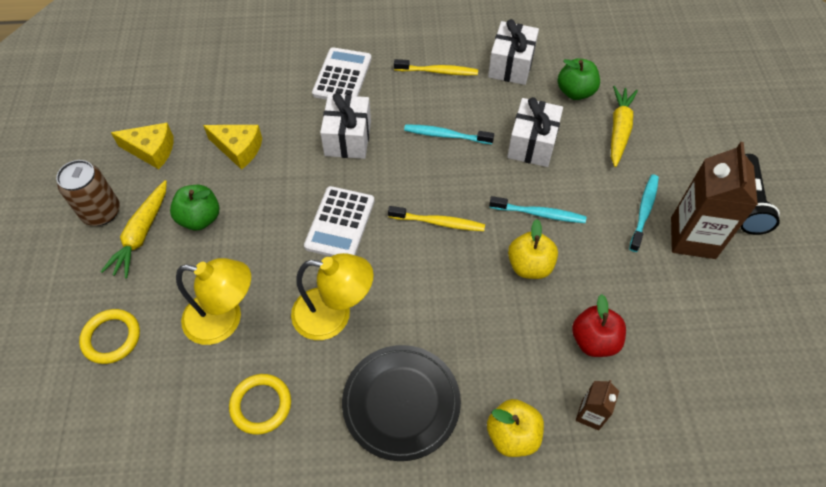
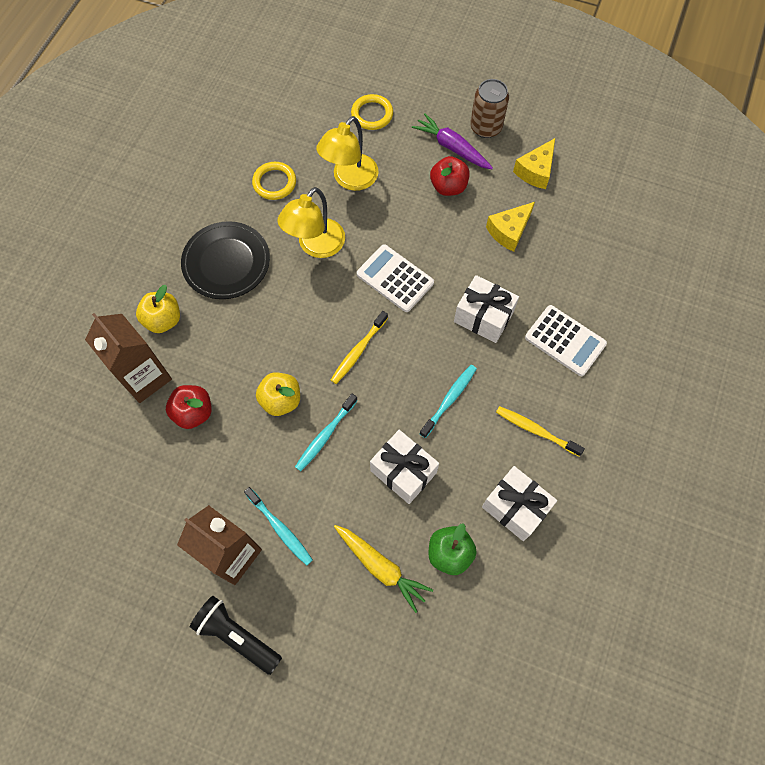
camera: 115 degrees right, 10 degrees up
yellow carrot [100,180,167,279] -> purple carrot [412,113,493,169]
green apple [170,185,219,230] -> red apple [430,156,470,196]
yellow toothbrush [394,59,478,75] -> yellow toothbrush turned 90 degrees clockwise [496,406,585,456]
brown carton [576,380,619,430] -> brown carton [85,313,172,403], size x2.06

